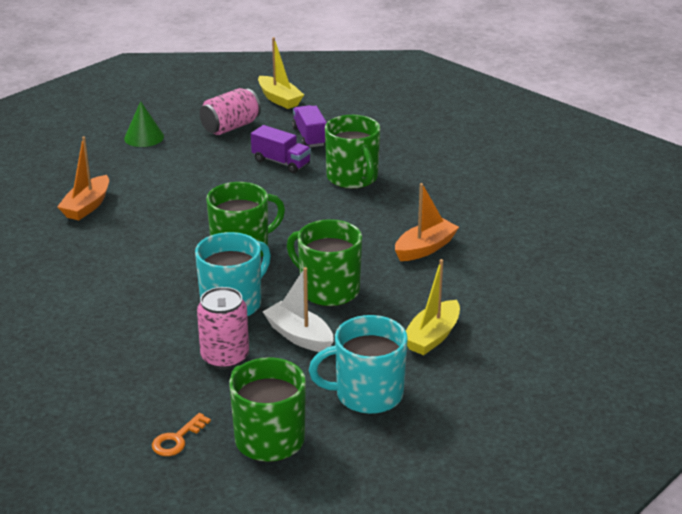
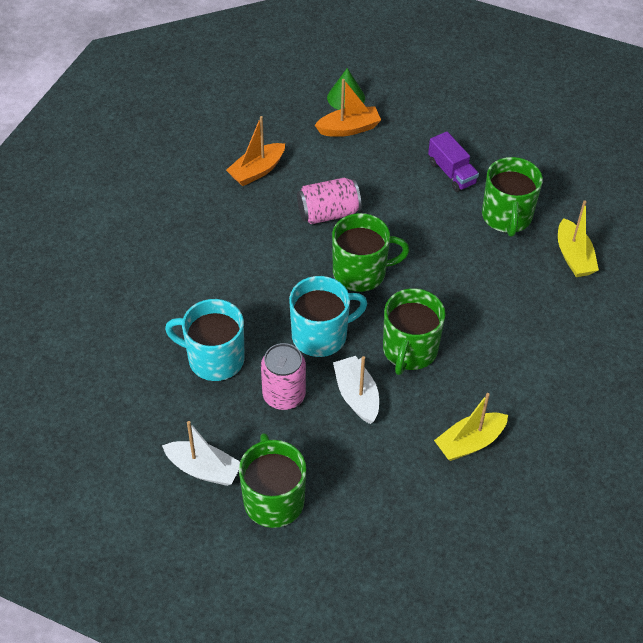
camera: 25 degrees right, 20 degrees up
orange key [152,413,211,456] -> white boat [162,421,240,486]
pink can [200,88,261,135] -> pink can moved to [297,178,361,224]
yellow boat [258,37,304,109] -> yellow boat moved to [558,200,599,277]
green mug [287,219,362,306] -> green mug turned 135 degrees counterclockwise [383,288,445,375]
purple truck [292,105,327,147] -> none
turquoise mug [309,315,408,414] -> turquoise mug moved to [165,299,245,381]
orange boat [395,183,459,261] -> orange boat moved to [315,79,381,137]

